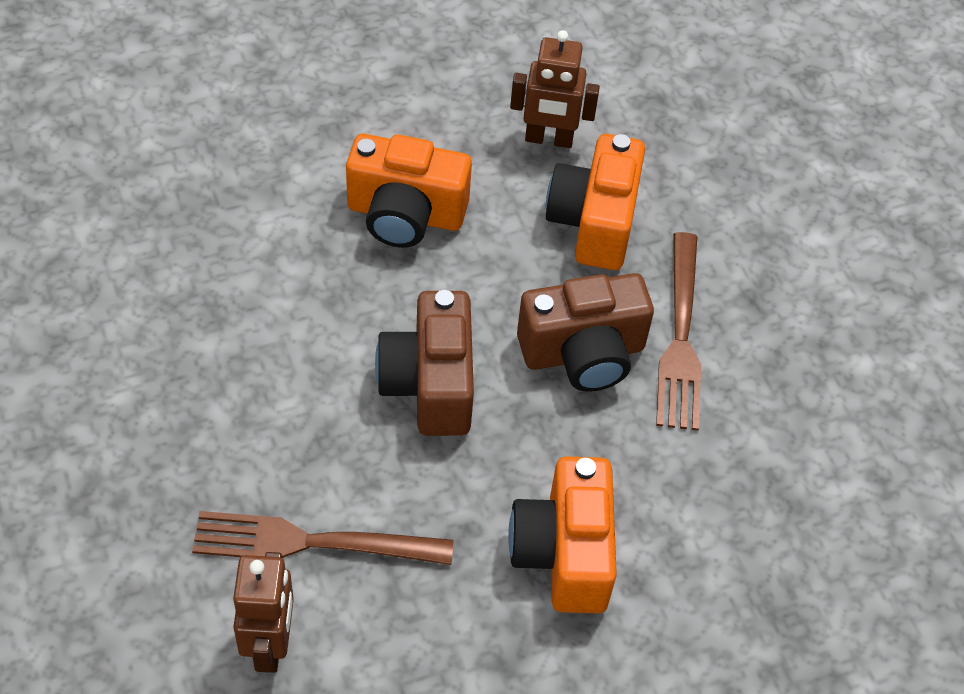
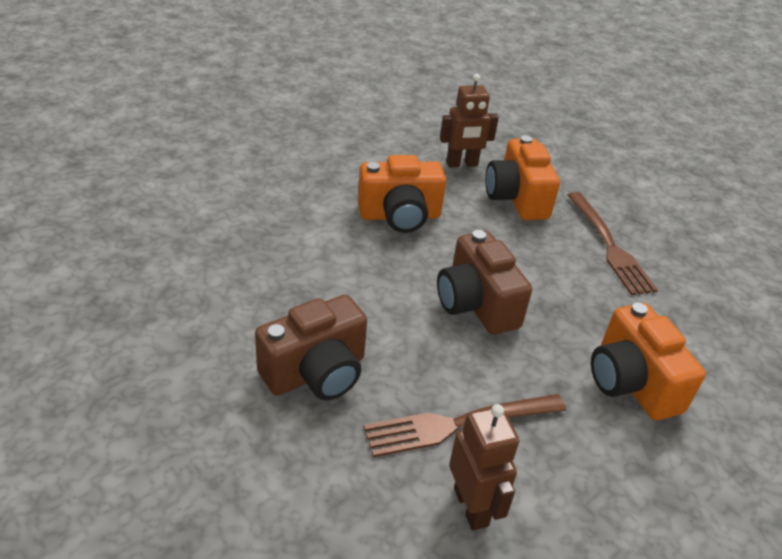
camera: 20 degrees left, 15 degrees down
brown camera [517,273,654,392] -> brown camera moved to [255,295,367,400]

